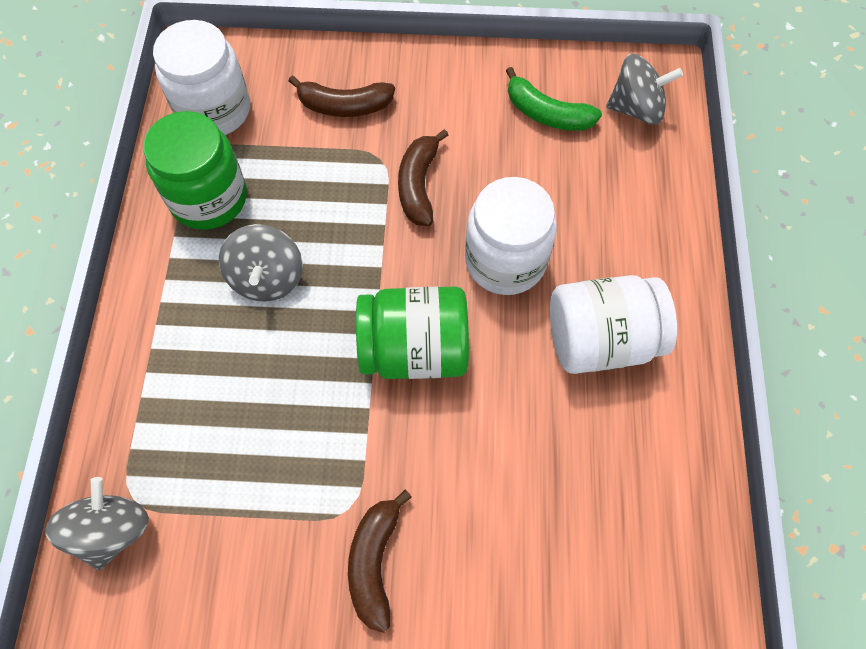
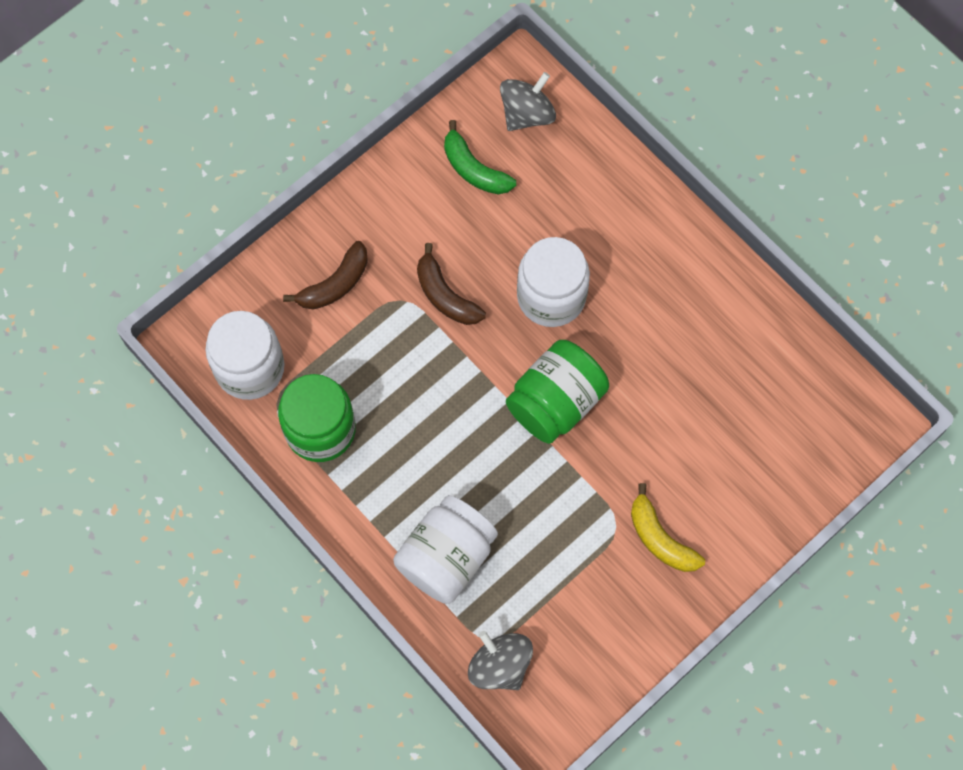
camera: 45 degrees left, 5 degrees up
grey spinning top [219,224,303,302] -> none
brown banana [348,490,412,633] -> yellow banana [631,483,705,572]
green banana [506,67,602,131] -> green banana turned 60 degrees clockwise [444,120,516,194]
white jar [550,275,677,374] -> white jar moved to [393,495,498,604]

